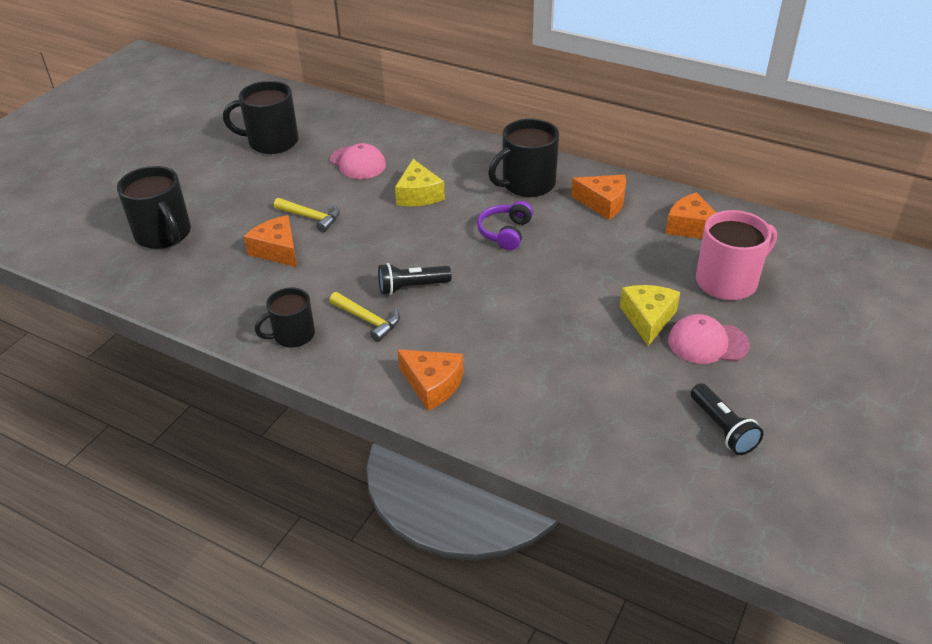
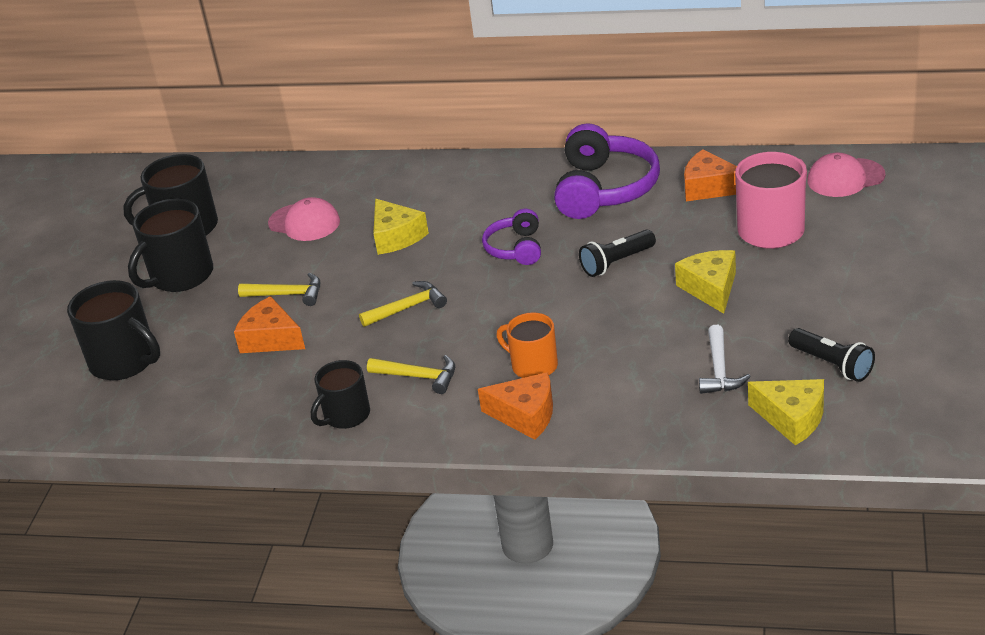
camera: 15 degrees left, 5 degrees down
black flashlight [378,263,451,295] -> black flashlight moved to [579,229,656,277]
black mug [488,119,559,197] -> black mug moved to [128,199,213,292]
orange cheese [571,175,626,220] -> purple headphones [554,123,660,219]
pink cap [668,314,750,364] -> pink cap moved to [807,153,885,197]
none -> yellow hammer [359,281,447,327]
none -> orange mug [496,312,558,378]
none -> white hammer [699,325,751,394]
none -> yellow cheese [748,379,824,446]

